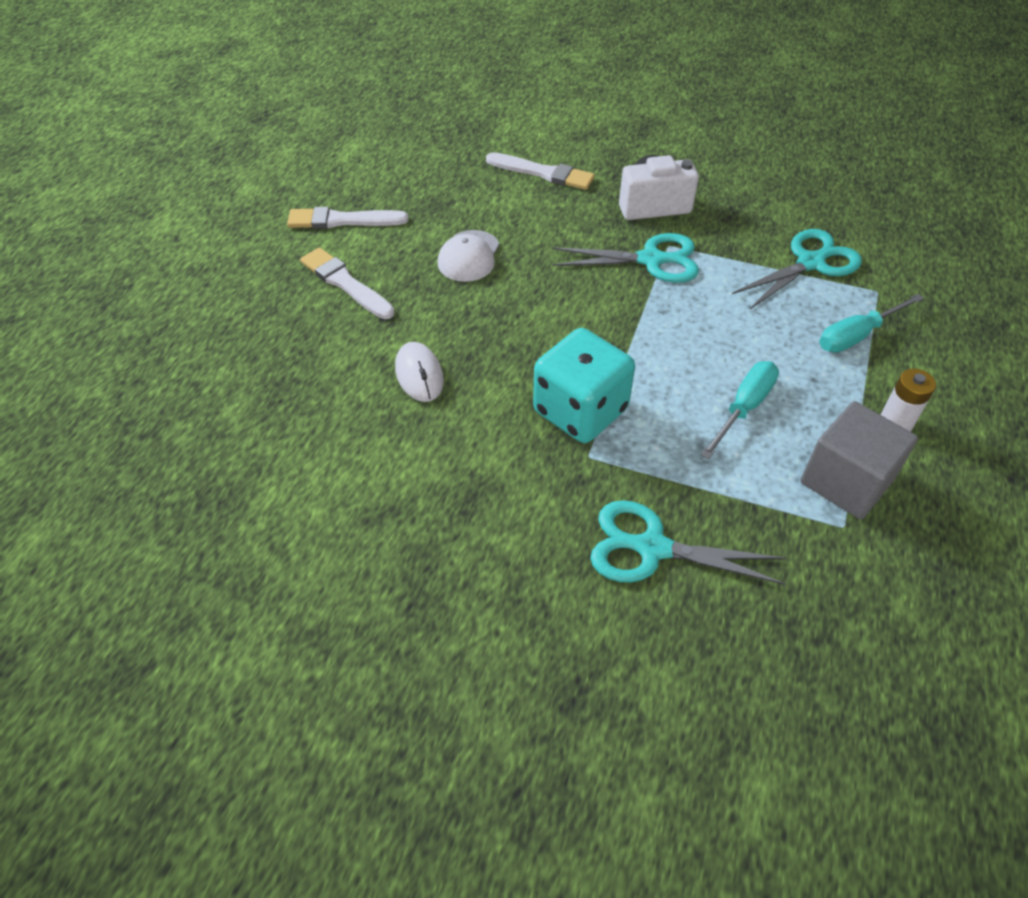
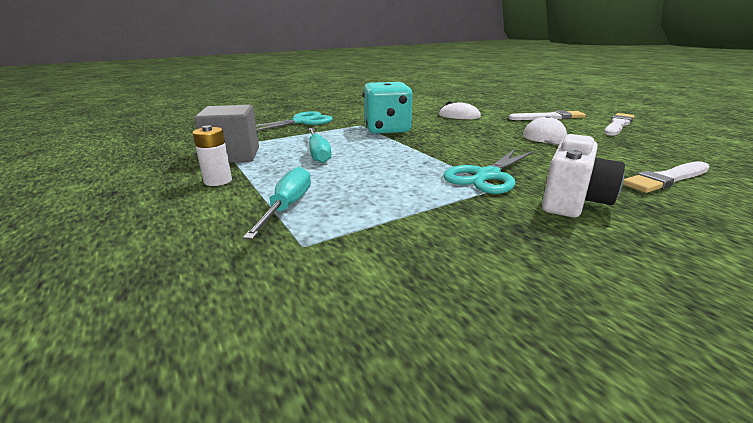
camera: 130 degrees right, 25 degrees down
turquoise scissors [732,229,862,309] -> none

